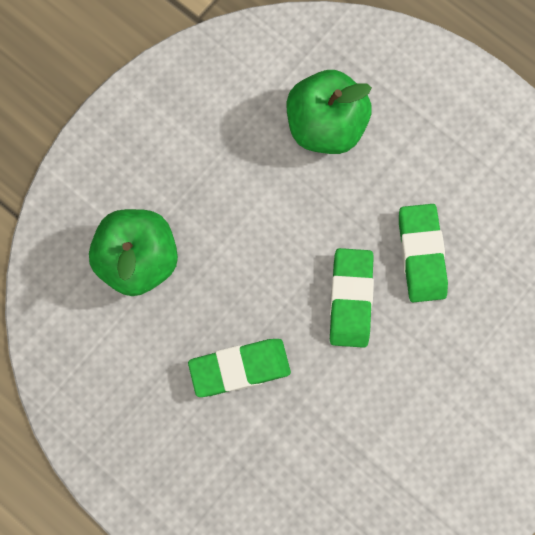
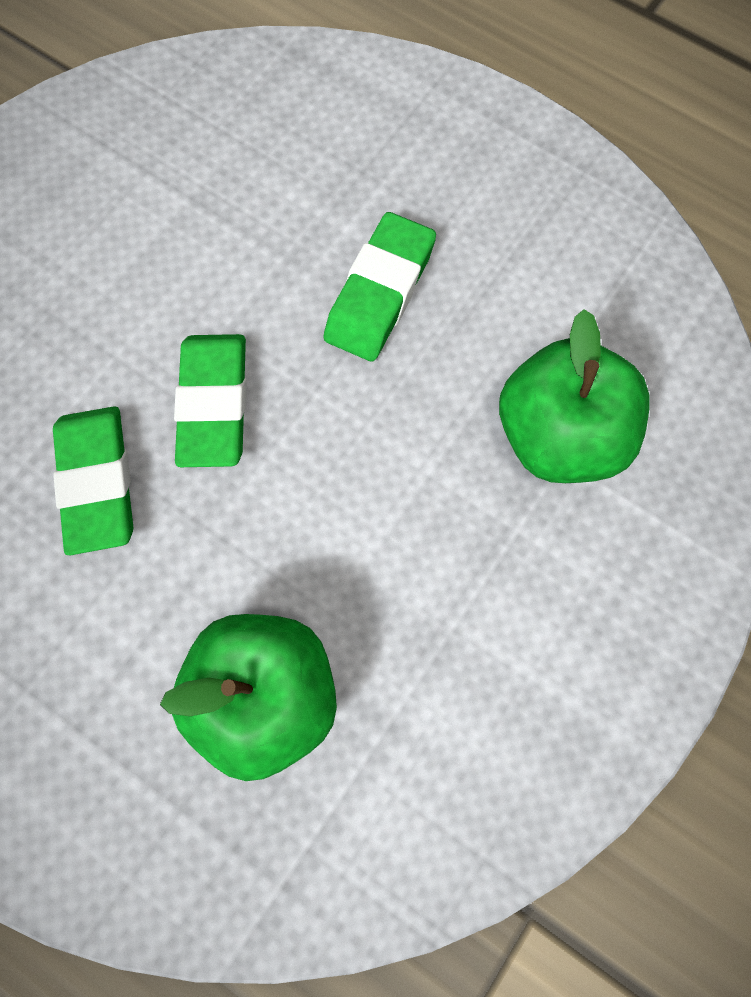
camera: 175 degrees right, 5 degrees down
green eraser [188,339,291,397] -> green eraser turned 45 degrees counterclockwise [324,212,436,361]

